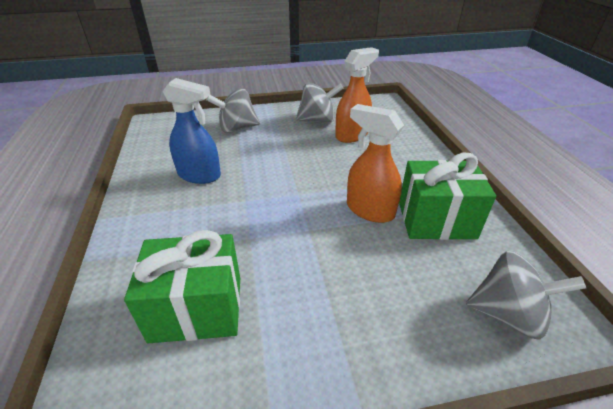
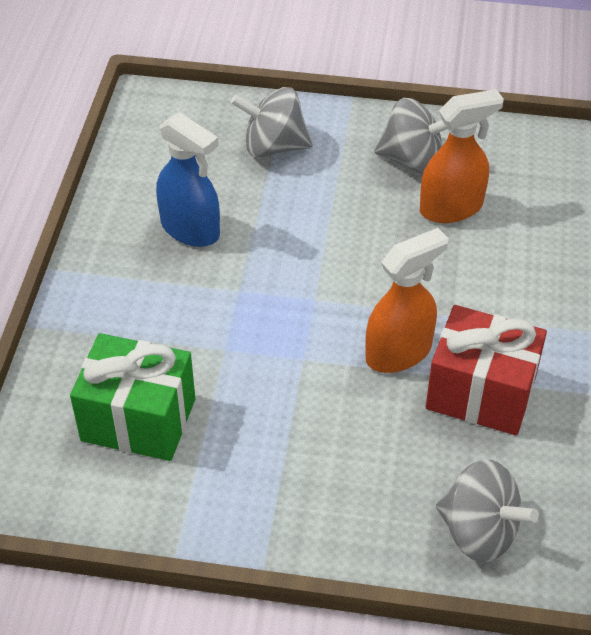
camera: 20 degrees right, 10 degrees up
orange spray bottle [347,104,404,223] -> orange spray bottle turned 90 degrees clockwise [365,228,449,373]
green gift [399,153,496,240] -> red gift [426,305,547,436]

